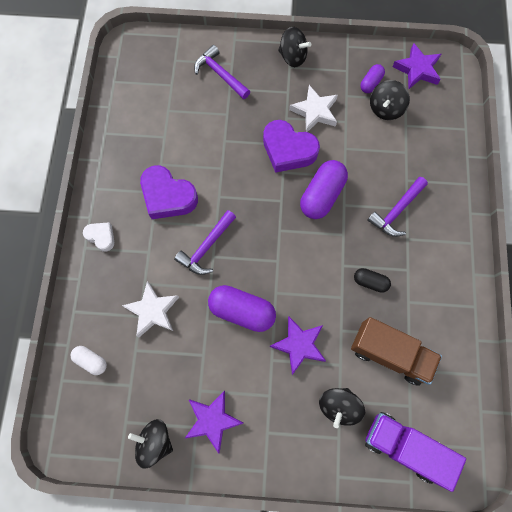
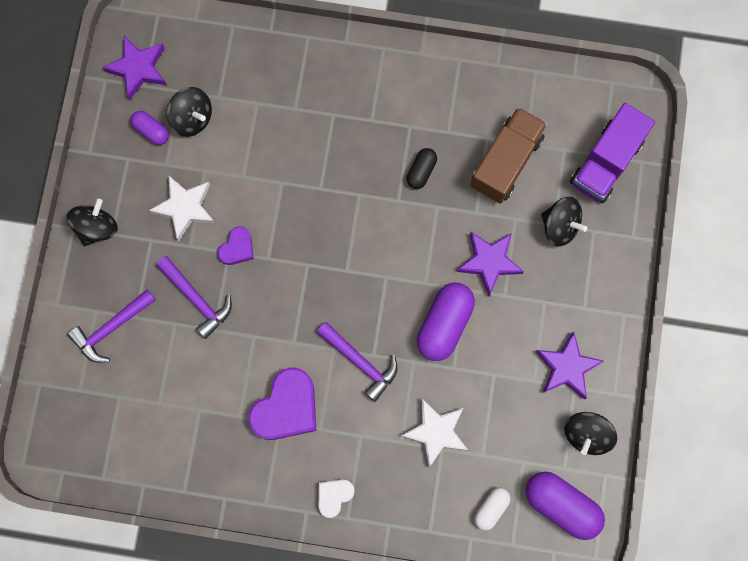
camera: 85 degrees left, 5 degrees up
purple heart [263,120,320,173] -> purple heart [218,227,254,265], size x0.53
purple capsule [300,160,348,219] -> purple capsule moved to [526,472,605,540]
purple hammer [367,177,428,237] -> purple hammer moved to [156,256,232,339]

